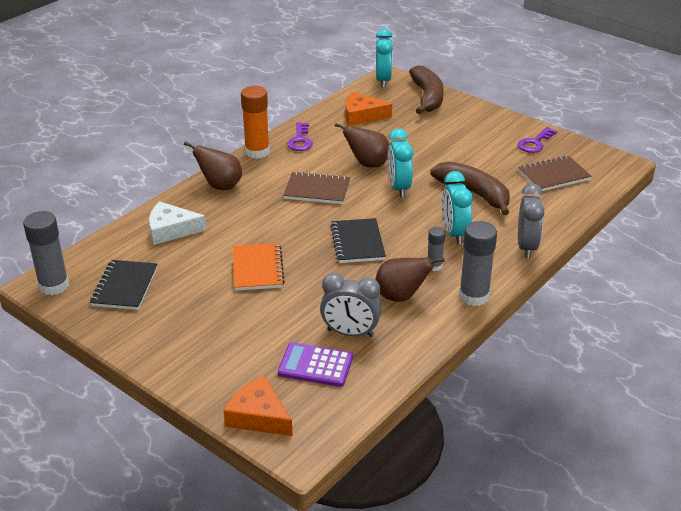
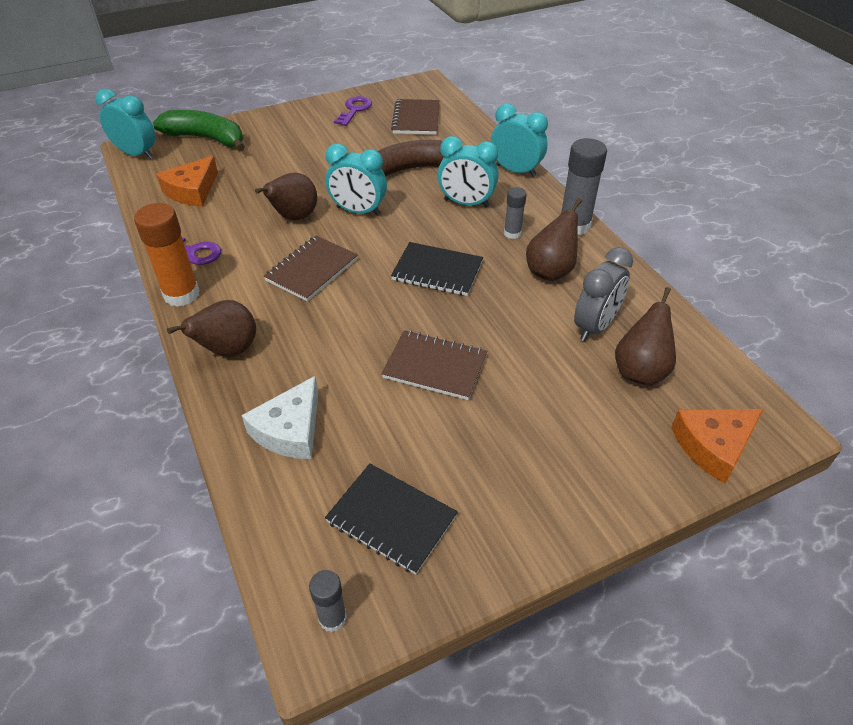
camera: 65 degrees left, 10 degrees up
grey glue stick [23,211,69,296] -> grey glue stick [309,570,347,632], size x0.55
orange notebook [233,243,285,291] -> brown notebook [381,330,488,400]
purple calculator [278,342,353,387] -> brown pear [615,287,676,385]
brown banana [409,66,444,114] -> green banana [153,110,245,151]
purple key [518,127,557,153] -> purple key turned 135 degrees counterclockwise [334,96,372,126]
grey clock [518,183,545,258] -> turquoise clock [491,104,548,177]

